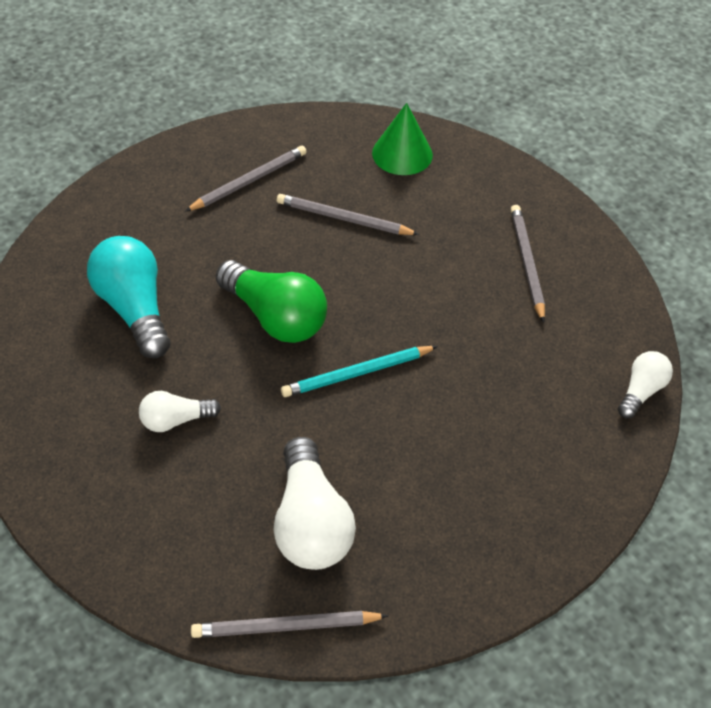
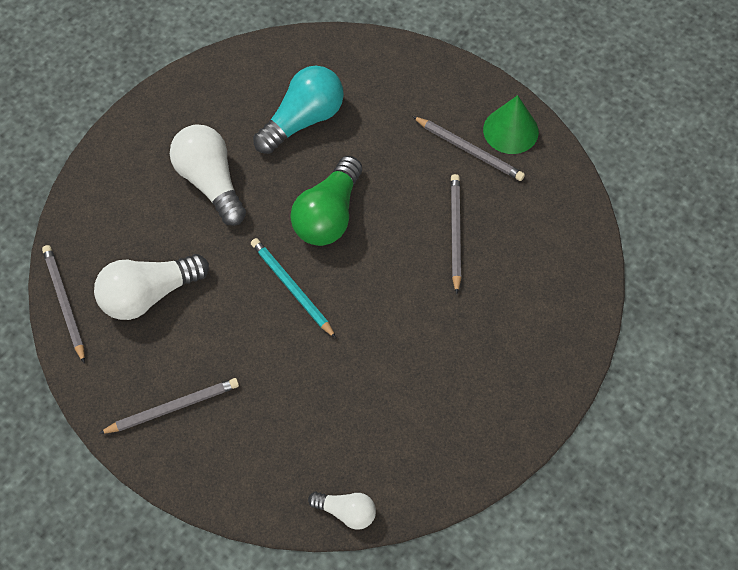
camera: 75 degrees right, 10 degrees up
white light bulb [139,391,221,432] -> white light bulb [170,125,246,226], size x1.80
green cone [372,103,433,175] -> green cone moved to [483,95,539,154]
grey pencil [511,205,545,323] -> grey pencil moved to [98,378,239,434]

